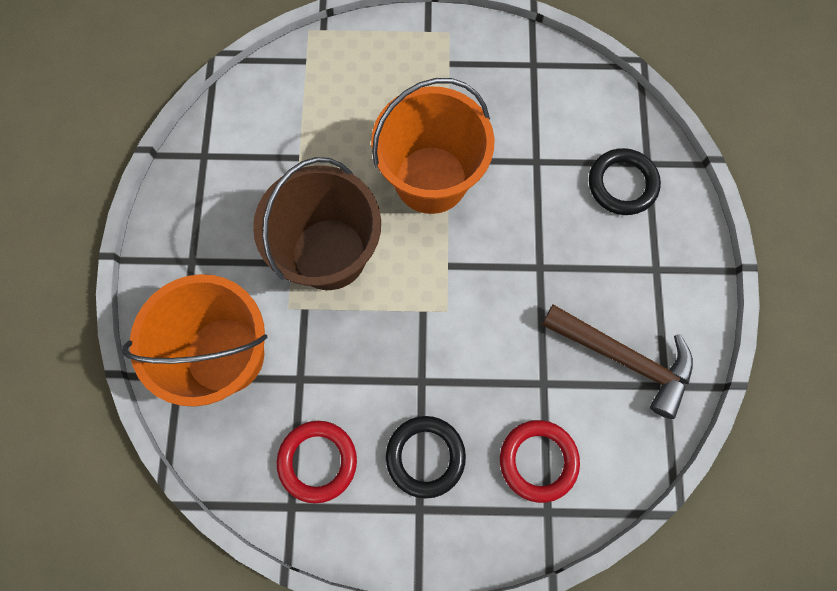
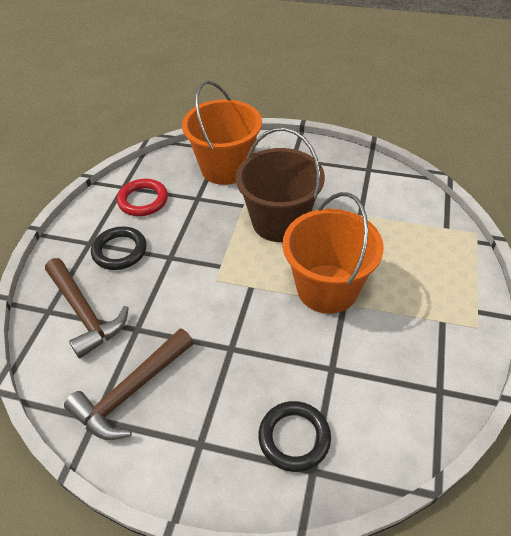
camera: 105 degrees right, 25 degrees down
red ring [500,420,580,503] -> brown hammer [45,258,129,358]

